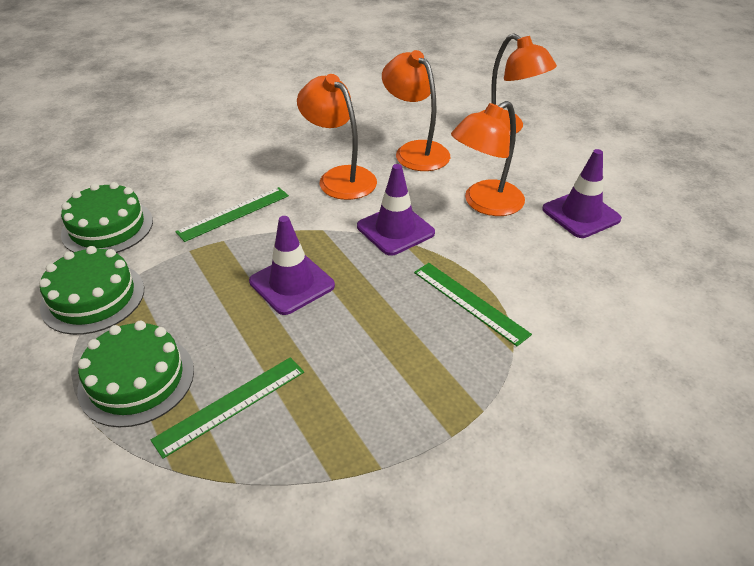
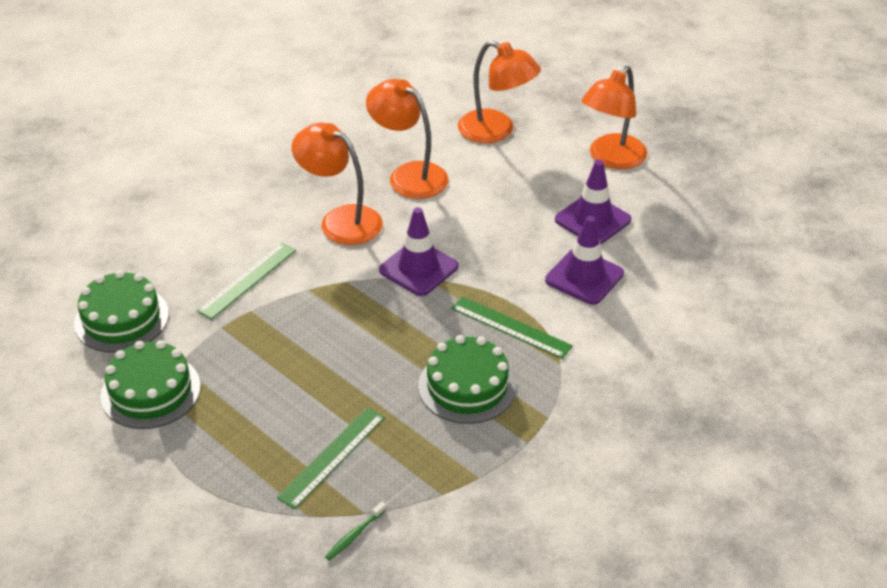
camera: 15 degrees left, 0 degrees up
green cake [77,321,194,427] -> green cake moved to [418,335,516,424]
purple traffic cone [249,216,335,315] -> purple traffic cone moved to [545,216,624,305]
orange lamp [451,101,525,216] -> orange lamp moved to [581,66,647,169]
none -> green toothbrush [325,502,387,561]

